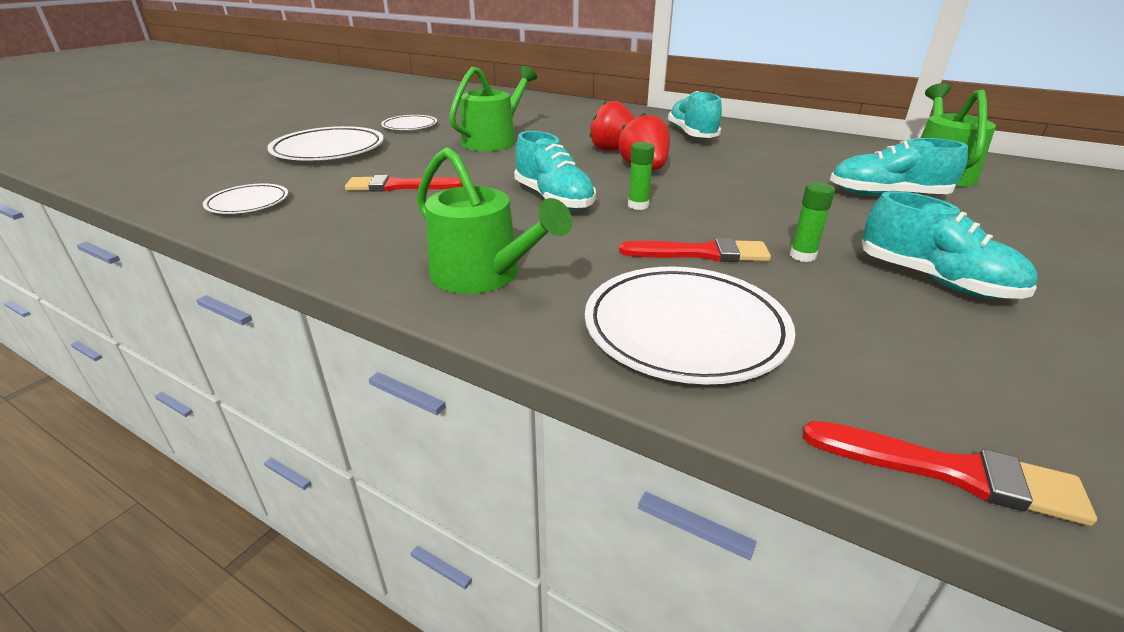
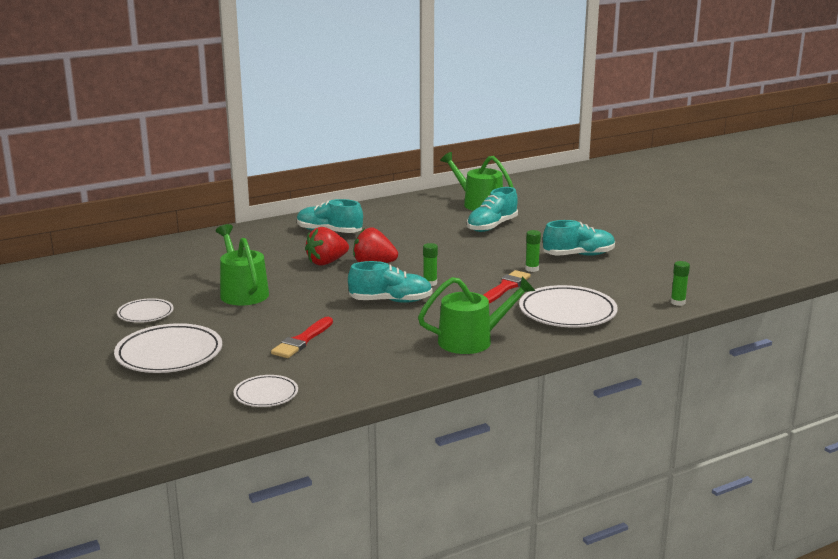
camera: 60 degrees left, 10 degrees down
red brush [803,421,1097,526] -> green glue stick [671,261,690,306]

